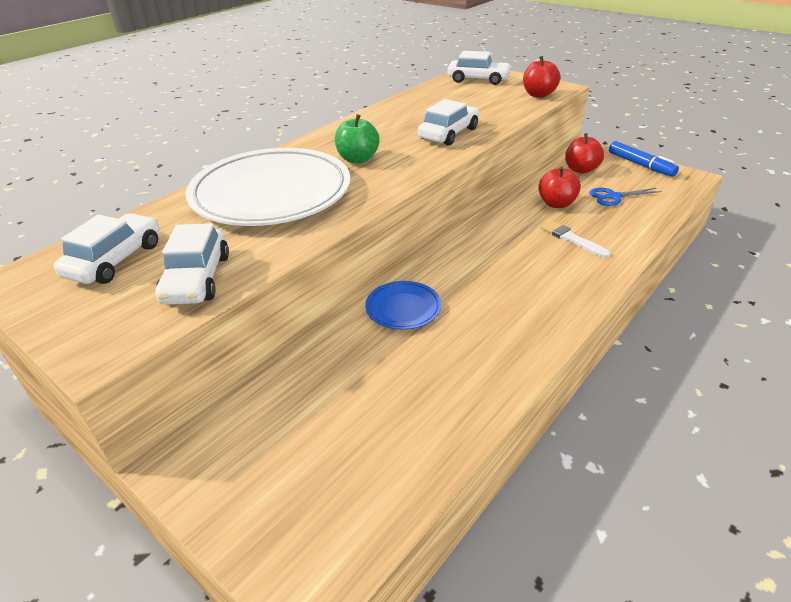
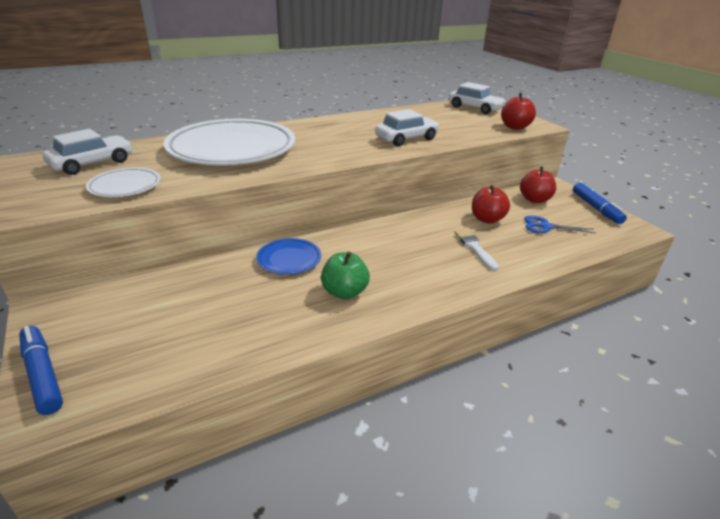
camera: 20 degrees right, 5 degrees down
white car [155,223,229,305] -> white plate [86,167,161,197]
green apple [335,114,380,163] -> green apple moved to [321,251,370,299]
none -> blue marker [19,326,63,415]

